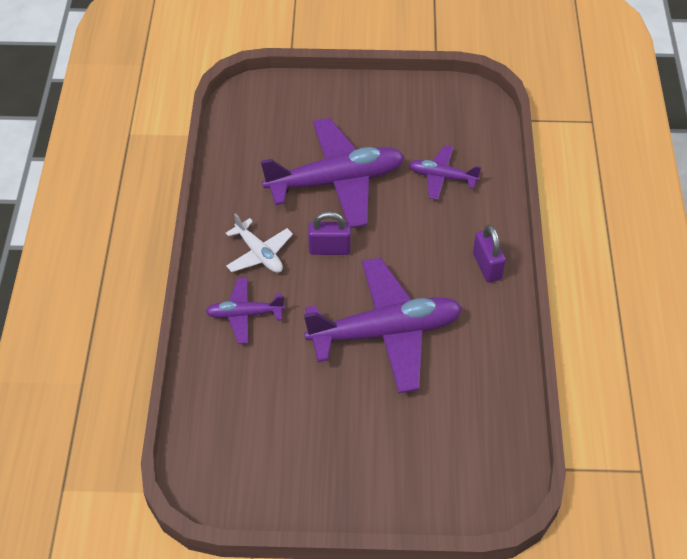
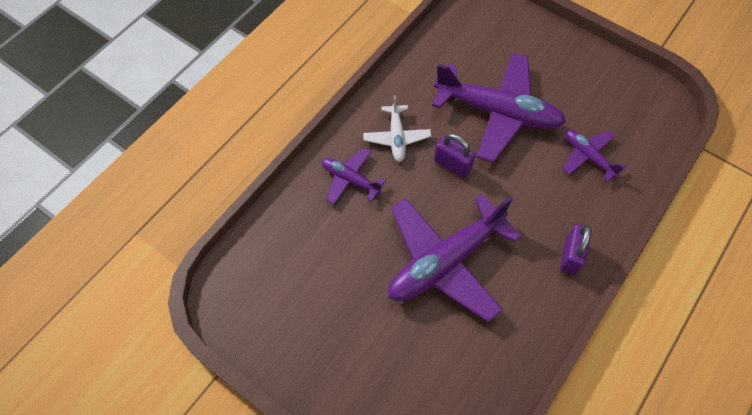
camera: 35 degrees right, 10 degrees up
purple plane [304,258,462,393] -> purple plane turned 120 degrees clockwise [388,194,522,322]

